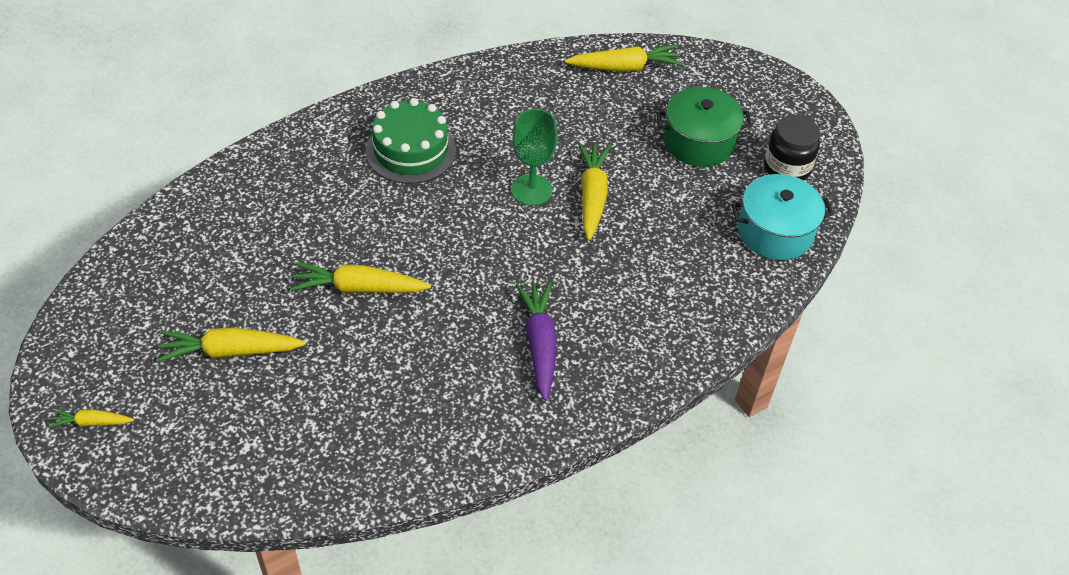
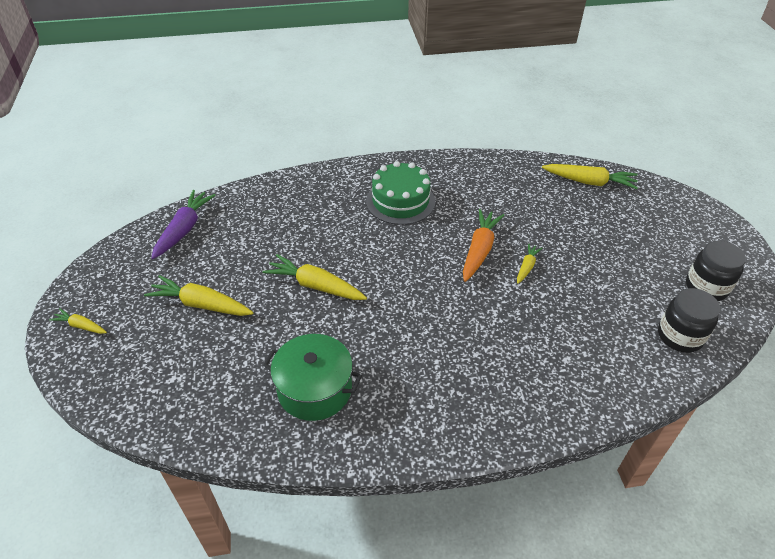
camera: 25 degrees right, 5 degrees down
green goblet [511,109,557,206] -> orange carrot [463,209,504,282]
purple carrot [516,282,557,401] -> purple carrot moved to [151,190,216,259]
yellow carrot [578,143,610,241] -> yellow carrot [517,243,542,284], size x0.54
green pot [656,87,752,167] -> green pot moved to [263,334,362,421]
turquoise pot [731,174,833,260] -> black jar [658,288,720,353]

